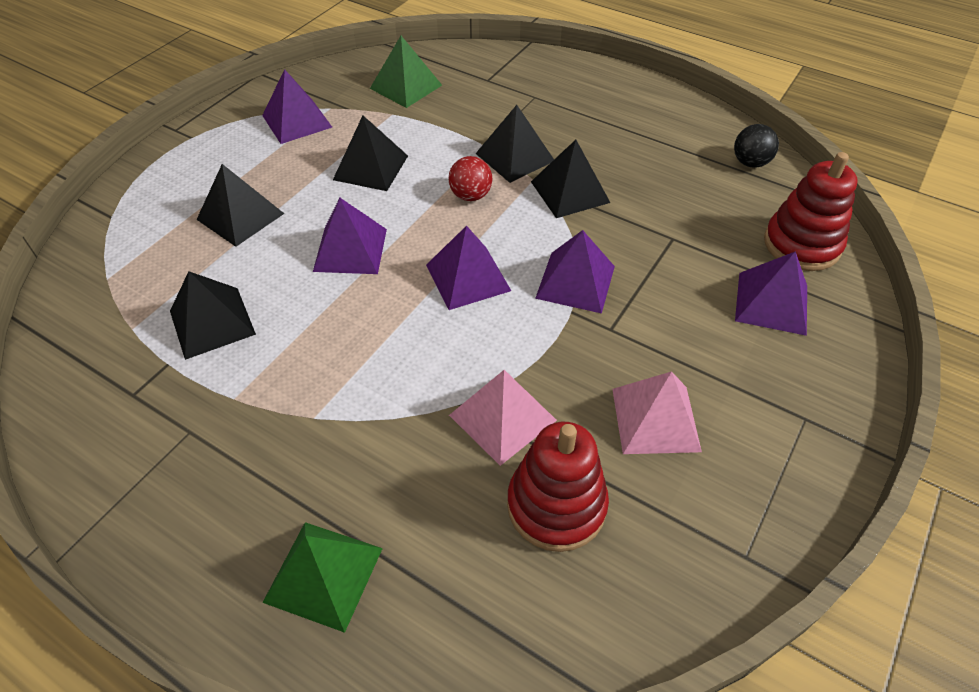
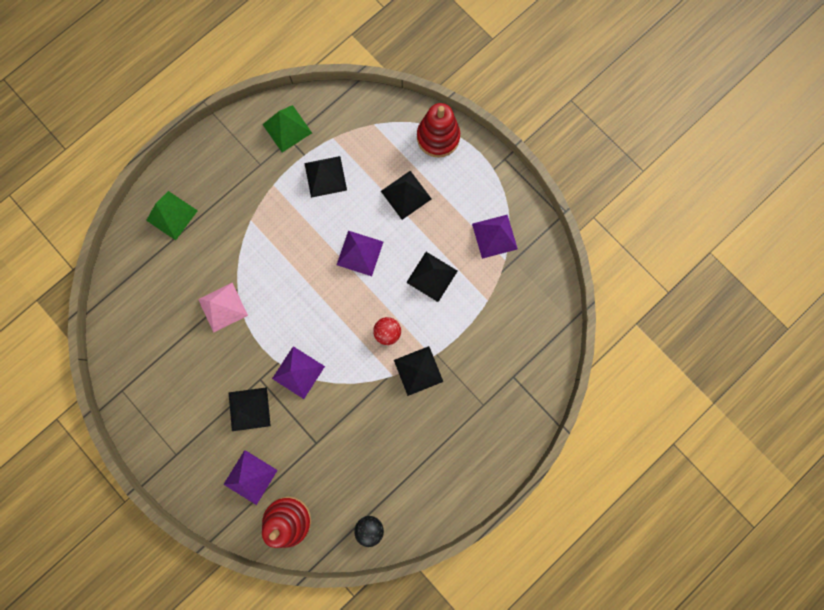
camera: 105 degrees right, 30 degrees up
green pyramid [370,36,442,108] -> green pyramid moved to [262,105,312,152]
purple pyramid [426,225,511,310] -> none
red stacking toy [507,422,609,552] -> red stacking toy moved to [417,103,460,158]
black pyramid [531,140,610,218] -> black pyramid moved to [228,387,271,431]
pink pyramid [612,371,702,454] -> none

